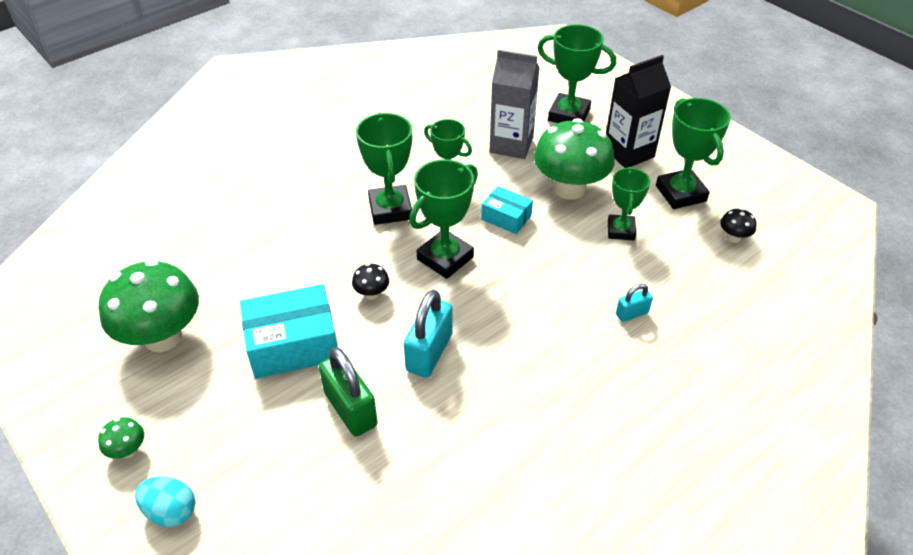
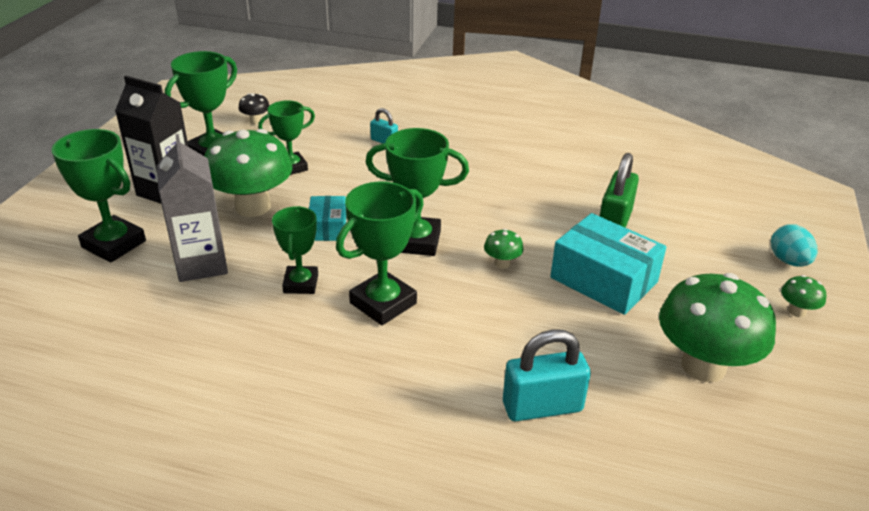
camera: 125 degrees left, 10 degrees down
black mushroom [352,263,389,300] -> green mushroom [484,229,524,269]
turquoise padlock [404,290,453,378] -> turquoise padlock moved to [503,329,591,421]
green trophy [538,24,616,123] -> green trophy turned 45 degrees counterclockwise [52,129,146,263]

